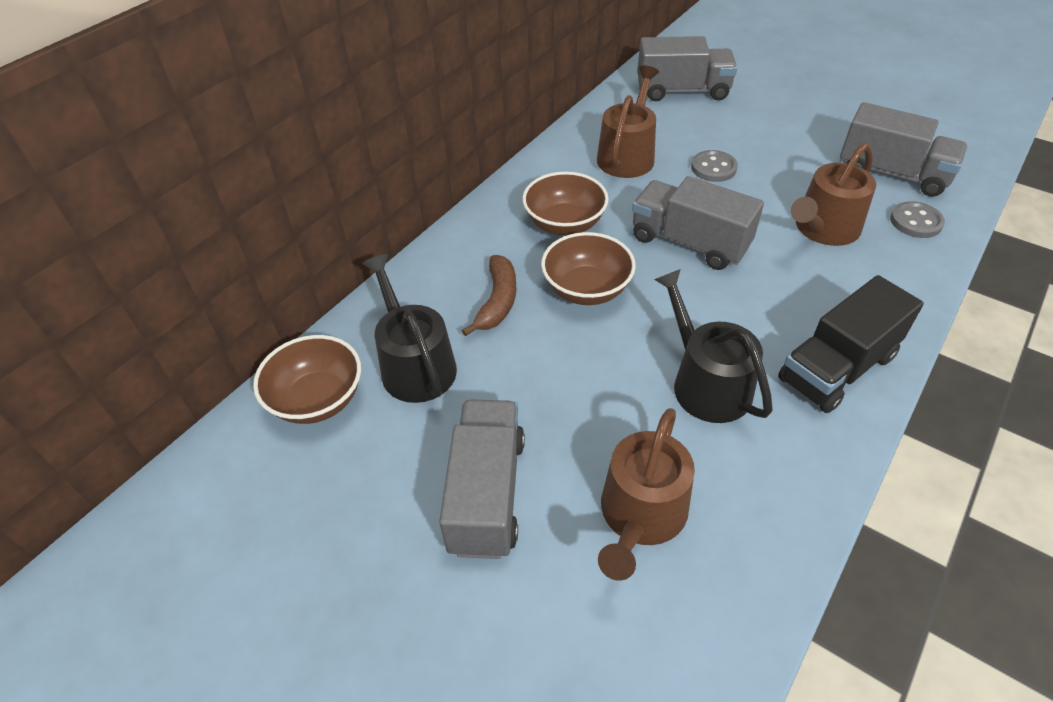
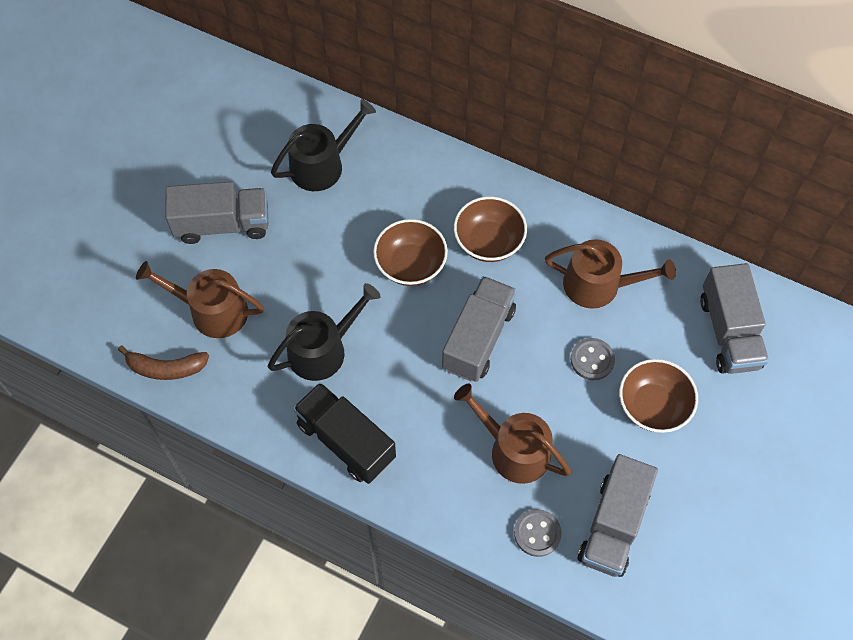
camera: 80 degrees right, 15 degrees up
brown bowl [253,335,361,424] -> brown bowl moved to [619,359,698,433]
brown banana [462,255,516,336] -> brown banana moved to [118,345,209,380]

